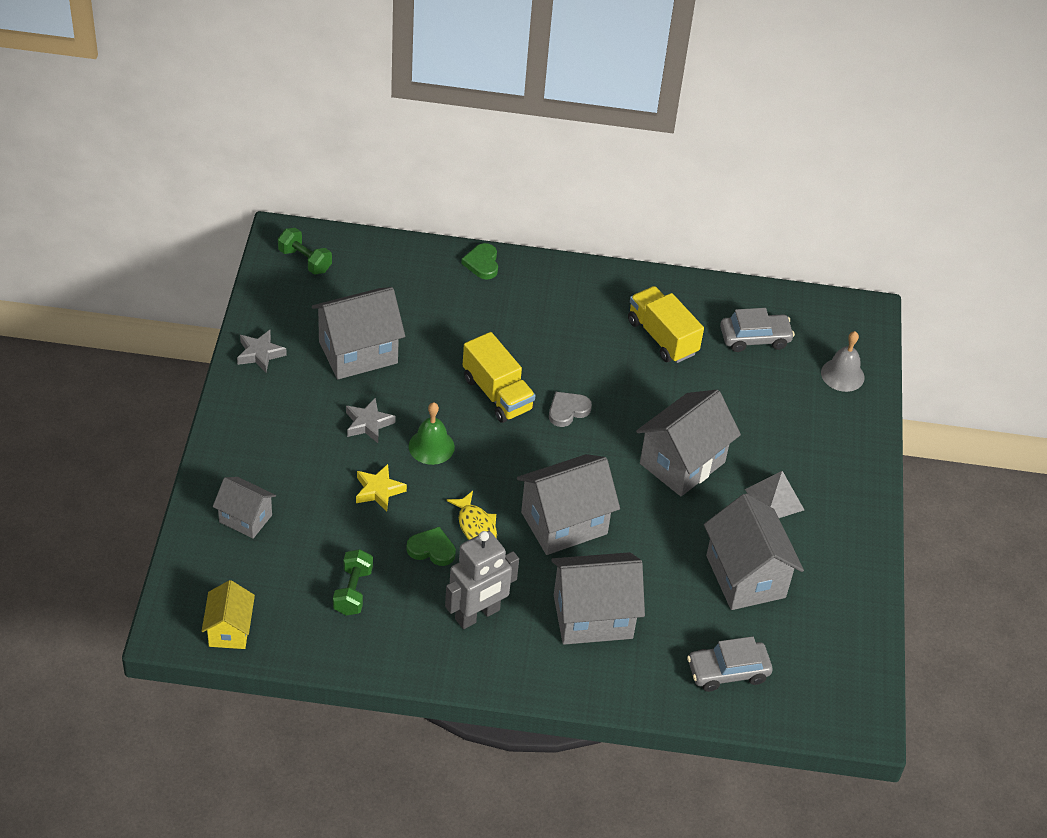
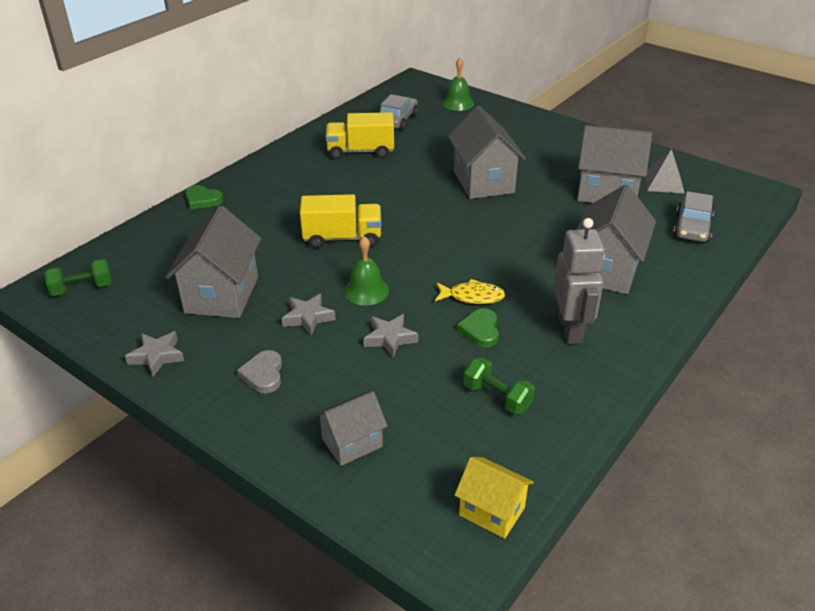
camera: 55 degrees left, 10 degrees down
yellow star [356,464,407,512] -> grey star [363,314,418,358]
green heart [406,527,456,566] -> green heart turned 45 degrees counterclockwise [457,308,499,347]
grey house [517,454,620,555] -> none
grey heart [549,392,592,427] -> grey heart moved to [237,350,282,394]
grey pyramid [745,471,804,518] -> grey pyramid moved to [645,149,685,193]
grey bell [821,331,865,392] -> green bell [442,58,474,111]

